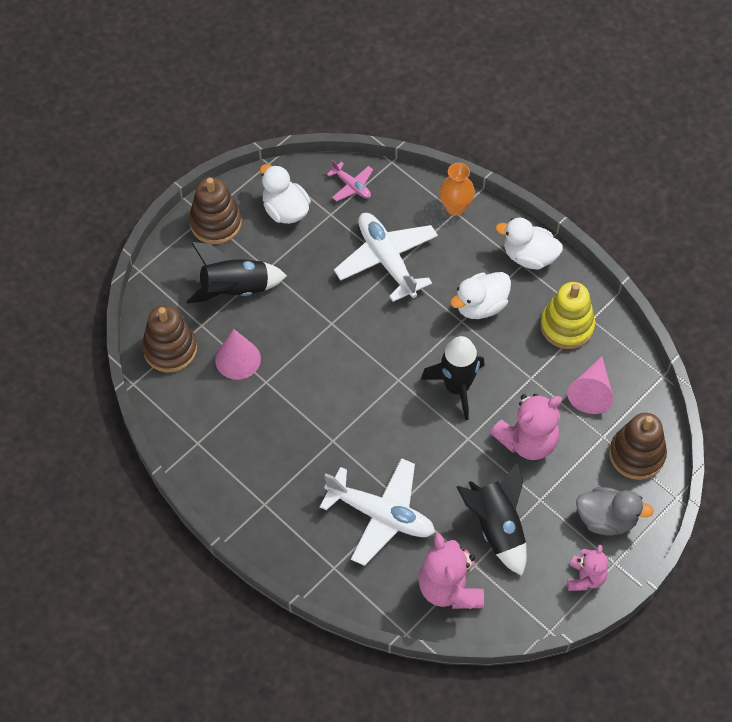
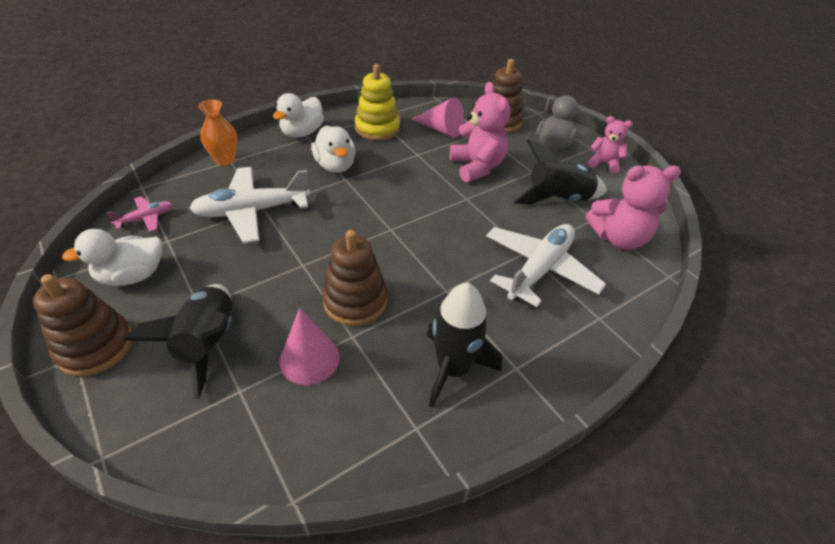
camera: 80 degrees left, 15 degrees down
brown stacking toy [142,305,197,372] -> brown stacking toy moved to [322,230,388,326]
black rocket [421,336,484,420] -> black rocket moved to [427,283,502,408]

